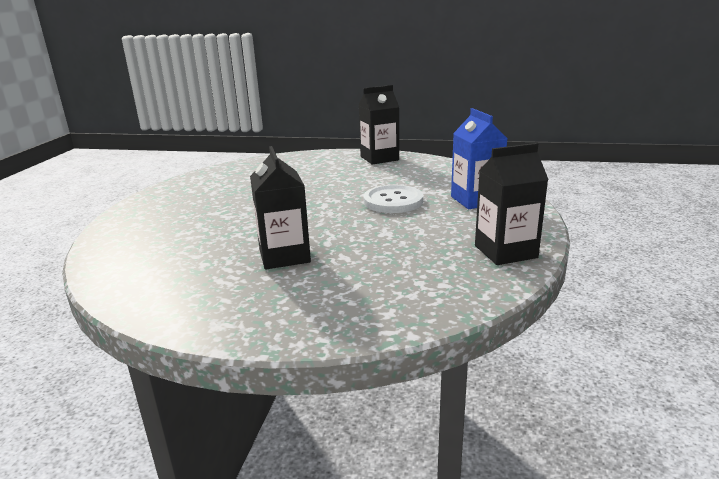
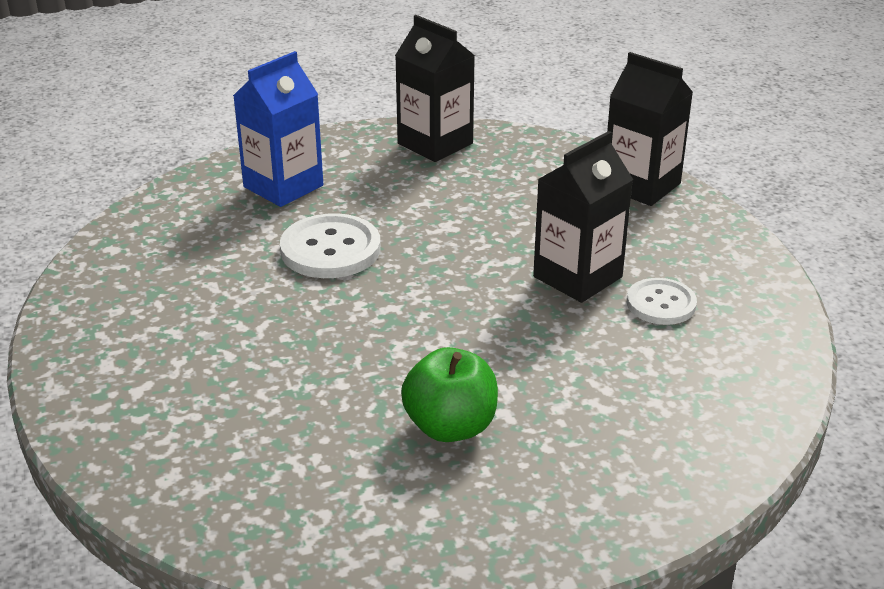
camera: 120 degrees left, 10 degrees up
black carton [359,85,399,165] -> black carton moved to [607,52,693,206]
none -> green apple [401,347,498,442]
none -> white button [627,278,697,325]

